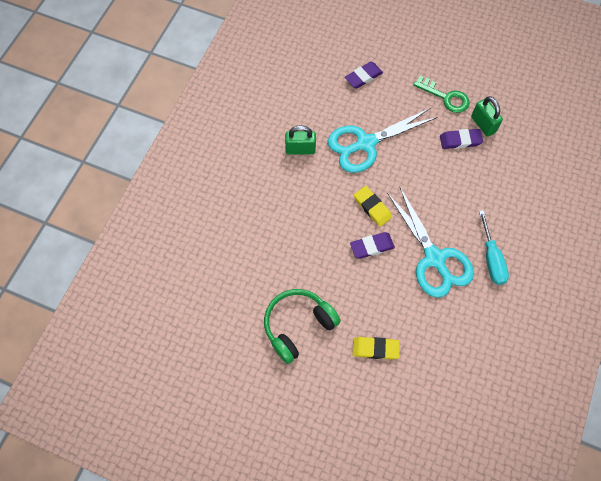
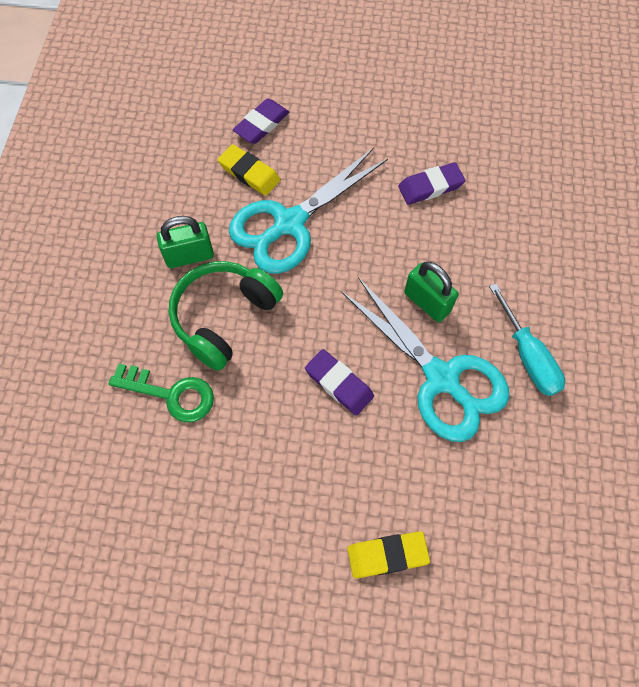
camera: 15 degrees left, 0 degrees up
green headphones [264,289,341,364] -> green headphones moved to [169,261,283,371]
purple eraser [350,232,395,259] -> purple eraser turned 75 degrees clockwise [305,349,374,416]
yellow eraser [354,186,392,227] -> yellow eraser moved to [218,144,280,196]
green key [413,76,470,113] -> green key moved to [109,364,214,423]
green padlock [471,96,503,137] -> green padlock moved to [404,262,458,322]

